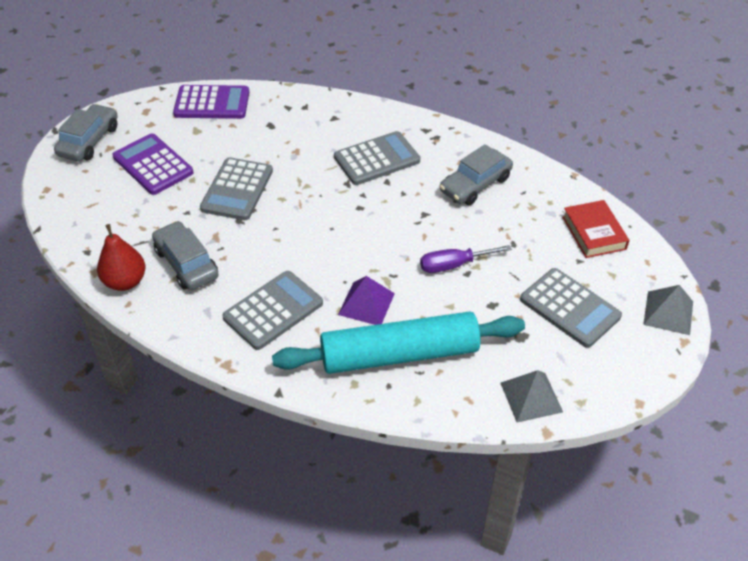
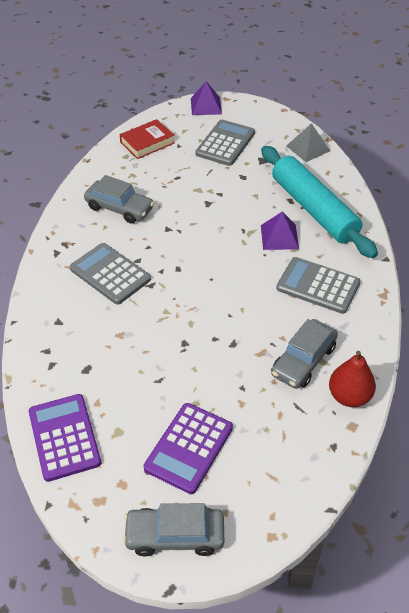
camera: 110 degrees left, 0 degrees up
grey calculator [200,157,273,220] -> none
purple screwdriver [420,245,512,273] -> none
grey pyramid [643,285,693,335] -> purple pyramid [191,81,222,115]

